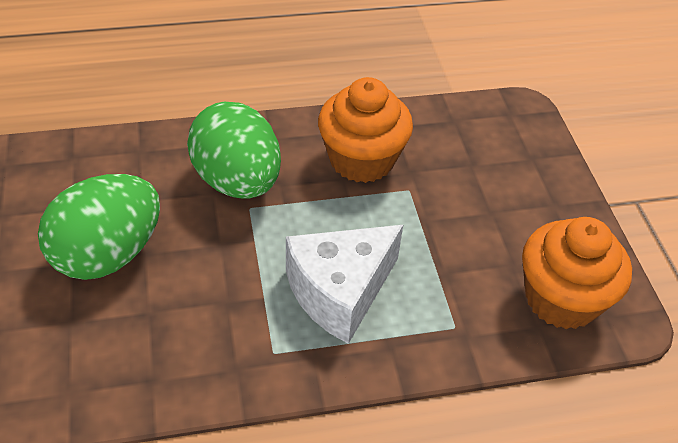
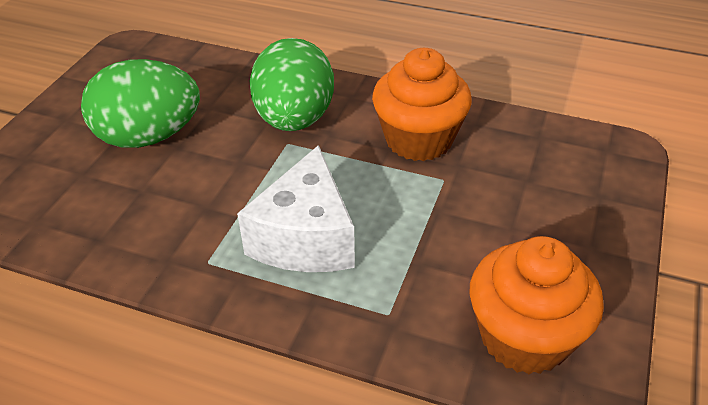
camera: 35 degrees right, 5 degrees down
white cheese [286,225,403,344] -> white cheese turned 75 degrees counterclockwise [237,145,355,272]

